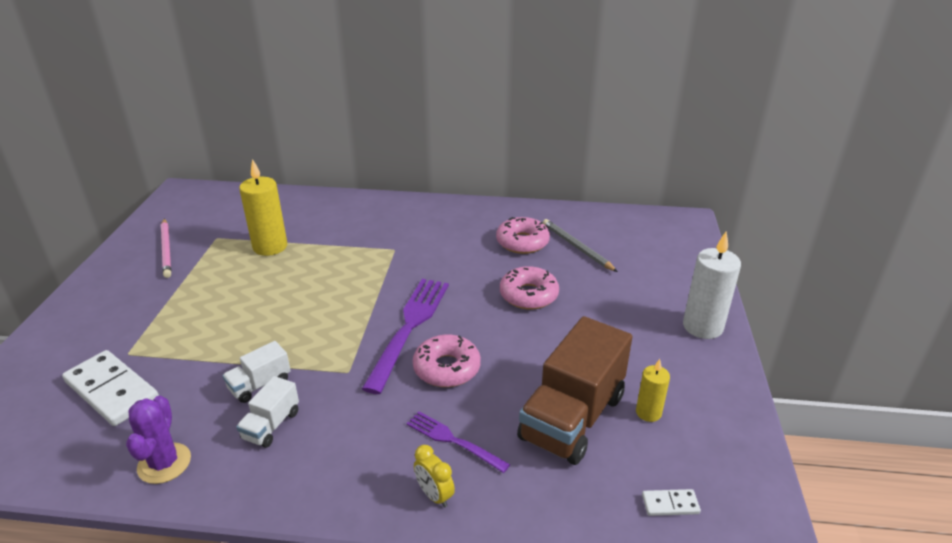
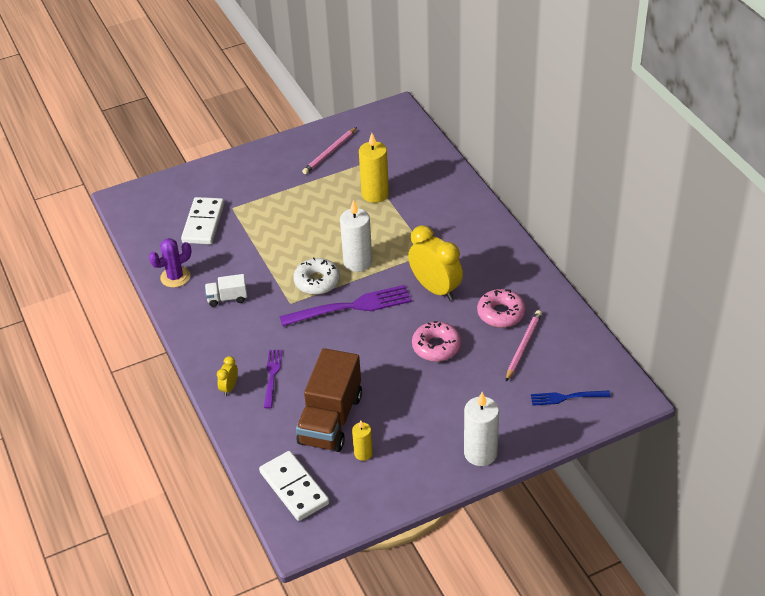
camera: 60 degrees right, 10 degrees up
white truck [222,341,291,403] -> none
pink donut [413,334,481,387] -> none
brown truck [517,316,632,465] -> brown truck turned 75 degrees counterclockwise [296,348,362,452]
grey pencil [543,219,618,272] -> pink pencil [506,310,542,381]
white domino [642,489,701,516] -> white domino [259,451,329,521], size x2.21
none -> white donut [294,257,340,295]
none -> white candle [340,200,372,272]
none -> yellow clock [408,225,463,300]
none -> blue fork [531,390,610,406]

